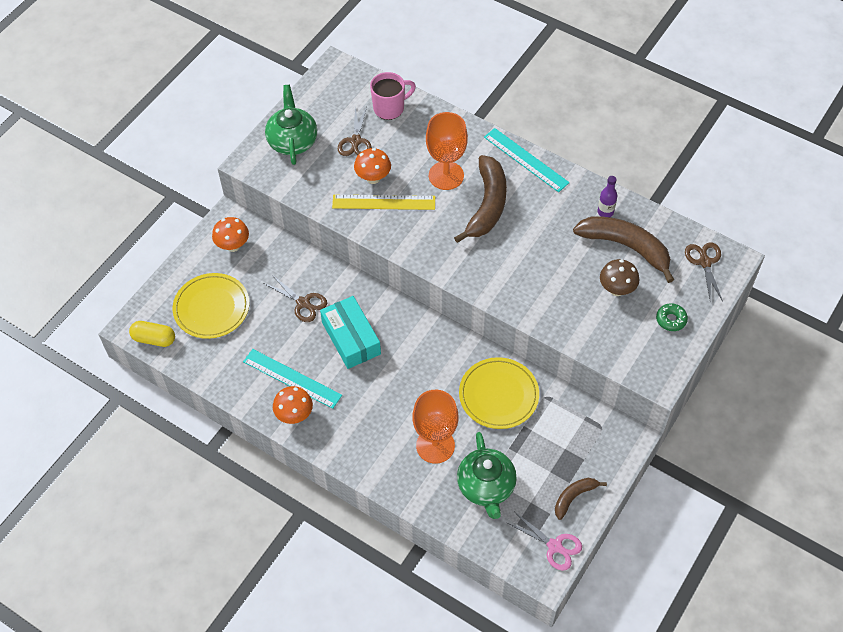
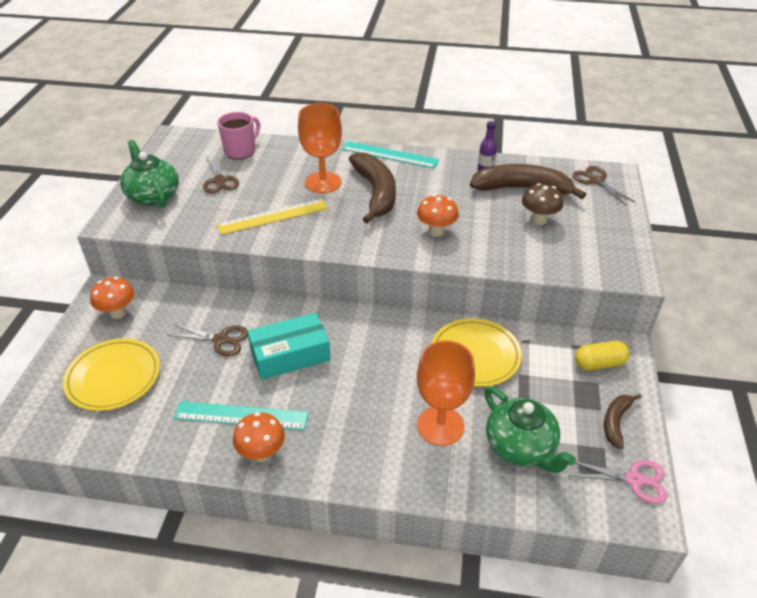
camera: 25 degrees left, 15 degrees down
yellow capsule [129,321,175,347] -> yellow capsule moved to [575,341,629,370]
turquoise box [320,296,381,369] -> turquoise box turned 60 degrees counterclockwise [247,313,331,380]
orange mushroom [354,148,391,184] -> orange mushroom moved to [417,194,459,237]
green donut [656,303,688,331] -> none

